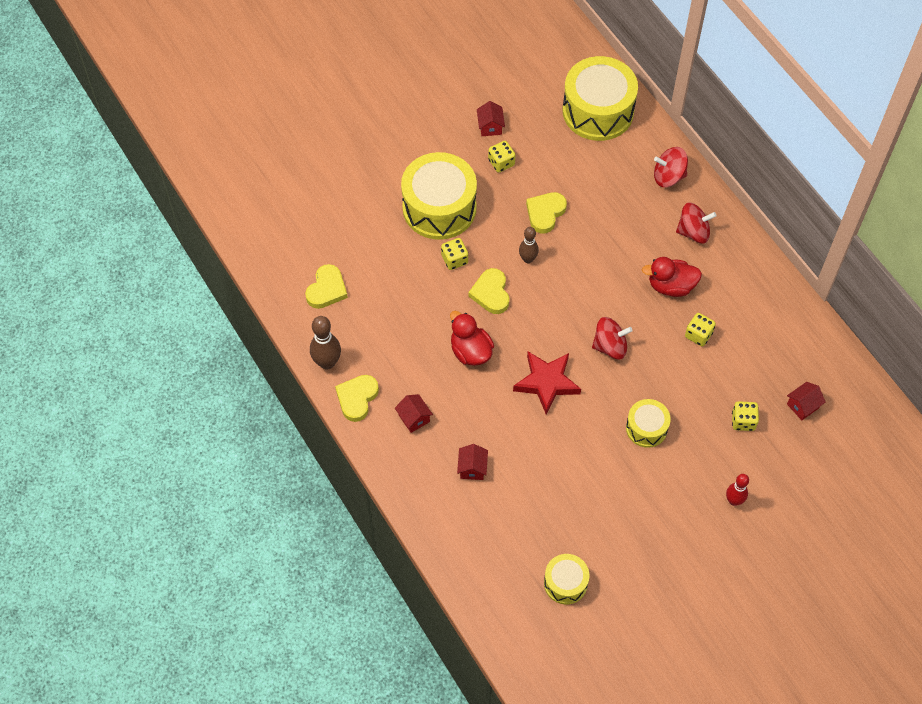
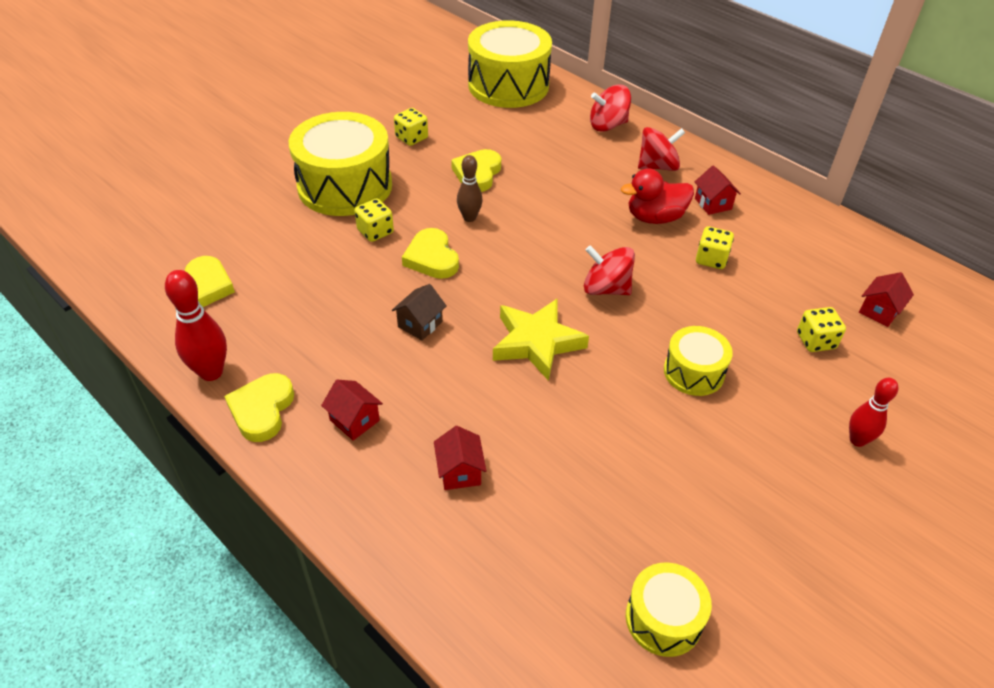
camera: 15 degrees left, 15 degrees down
brown bowling pin [310,316,341,370] -> red bowling pin [165,270,227,381]
red duck [450,311,494,366] -> brown house [392,284,446,341]
red house [477,101,505,136] -> red house moved to [695,165,741,215]
red star [513,352,581,414] -> yellow star [493,299,589,381]
red spinning top [592,317,633,359] -> red spinning top turned 135 degrees counterclockwise [584,245,635,295]

